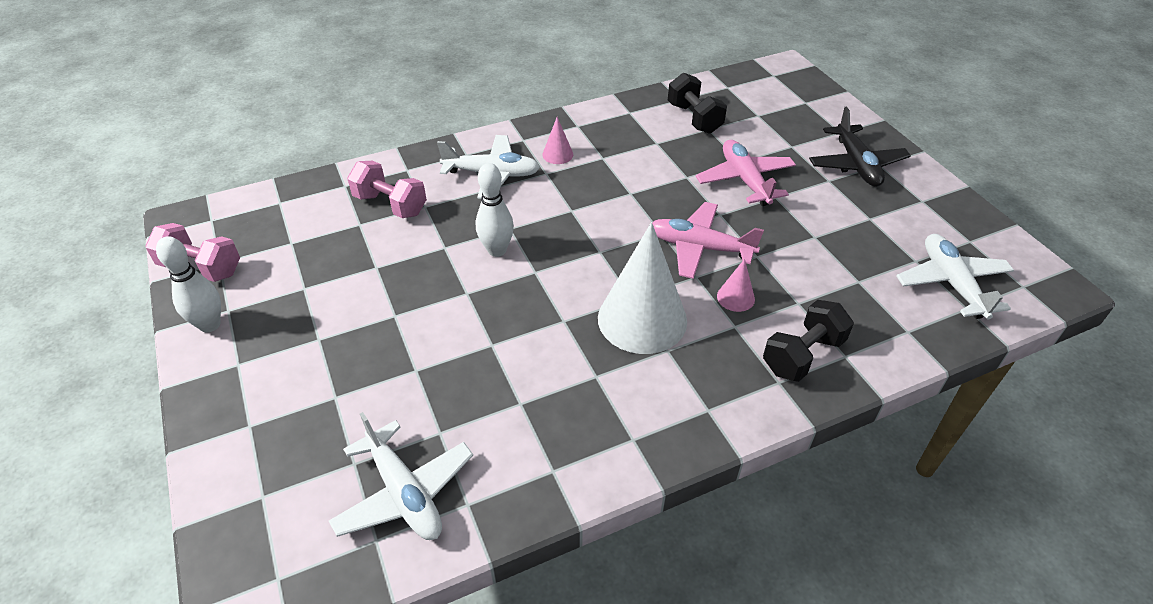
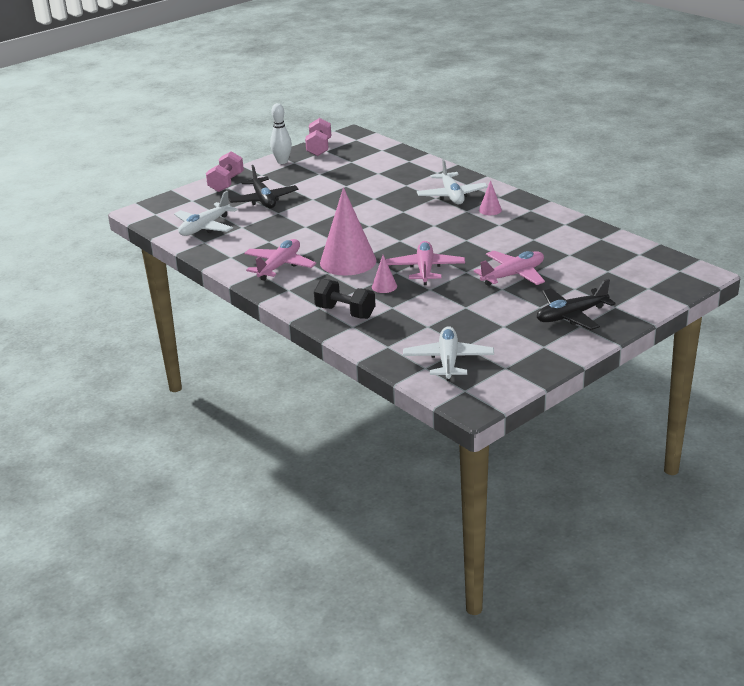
camera: 75 degrees right, 15 degrees down
pink dumbbell [347,161,427,218] -> pink dumbbell moved to [206,151,244,192]
white bowling pin [476,163,514,257] -> none
white cone [598,222,687,354] -> pink cone [320,187,376,275]
black dumbbell [668,73,727,134] -> none
white plane [896,234,1014,319] -> white plane turned 60 degrees counterclockwise [403,326,494,381]
none -> black plane [228,165,298,208]
none -> pink plane [244,239,316,281]

